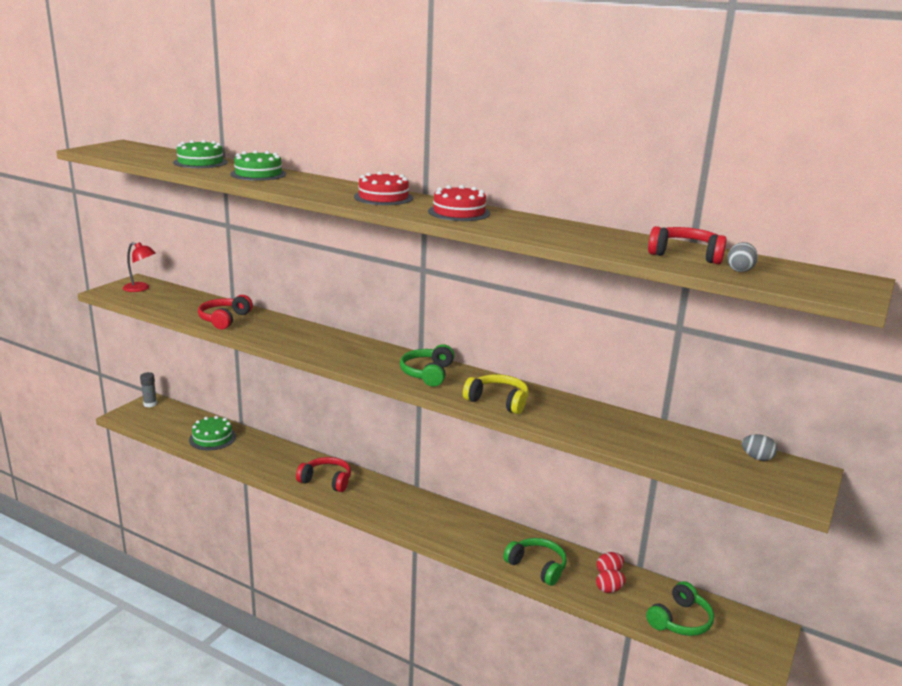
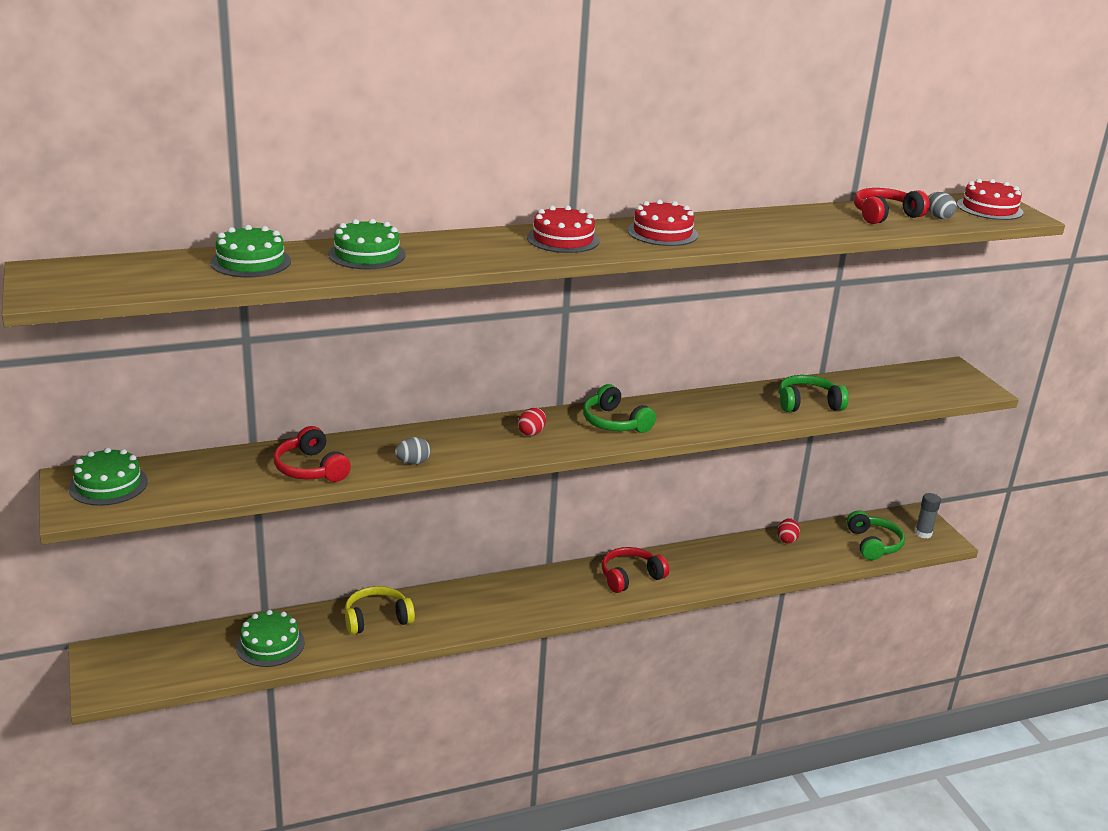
camera: 50 degrees left, 5 degrees up
red lamp [123,242,156,292] -> green cake [68,448,148,506]
grey glue stick [140,372,157,407] -> grey glue stick moved to [915,493,941,538]
red headphones [296,457,351,492] -> red headphones moved to [602,547,669,593]
yellow headphones [463,374,529,414] -> yellow headphones moved to [345,586,415,635]
green headphones [503,538,567,586] -> green headphones moved to [779,375,849,412]
red egg [596,569,626,593] -> red egg moved to [518,408,546,436]
grey egg [742,434,777,461] -> grey egg moved to [395,437,431,465]
none -> red cake [957,179,1023,220]

